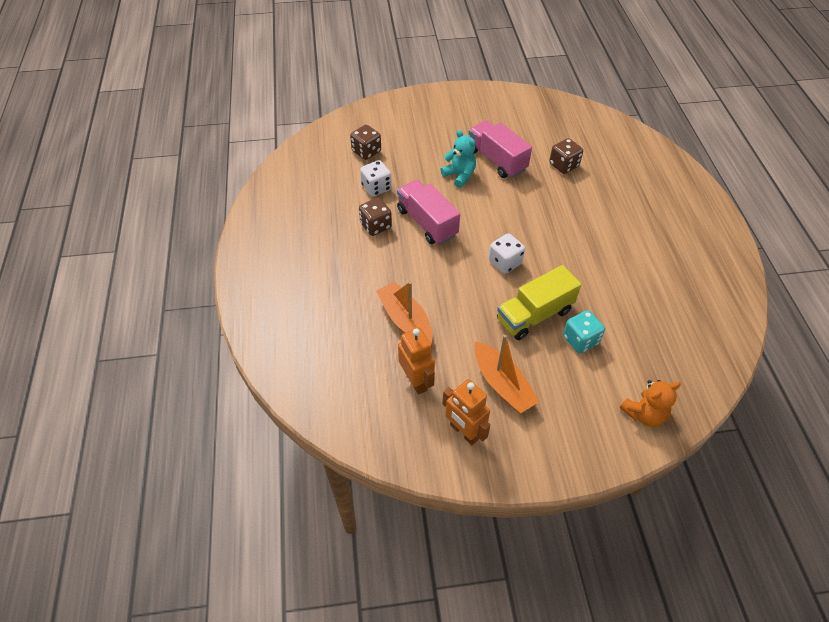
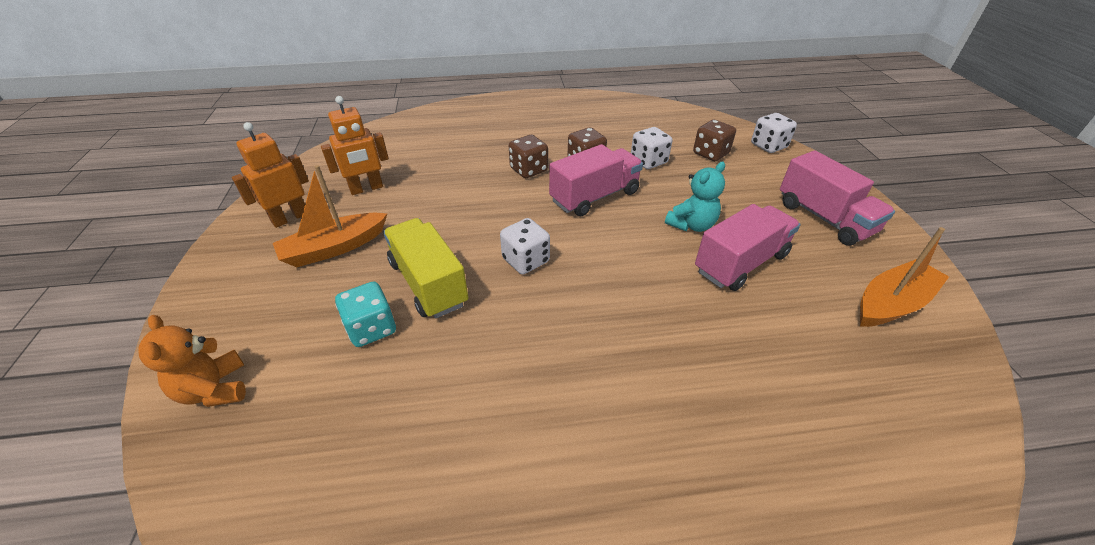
camera: 90 degrees right, 10 degrees down
orange boat [376,281,433,344] -> orange boat moved to [860,227,949,327]
brown dice [549,138,583,174] -> brown dice moved to [509,135,548,178]
none -> white dice [751,113,797,153]
none -> pink truck [780,150,895,246]

